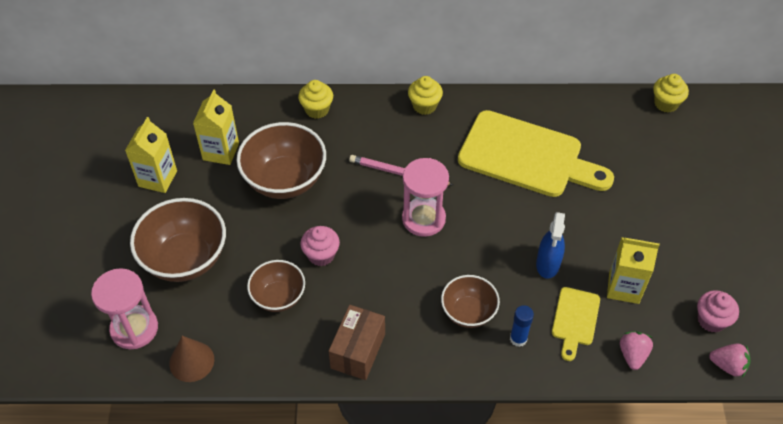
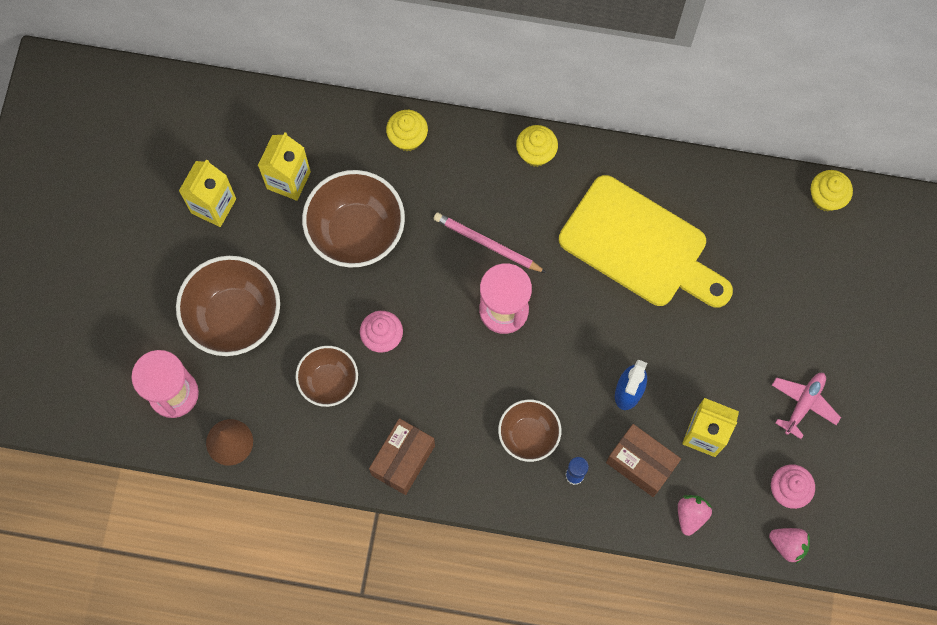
camera: 10 degrees right, 20 degrees up
yellow cutting board [552,287,600,361] -> brown box [606,424,681,497]
none -> pink plane [772,373,841,439]

